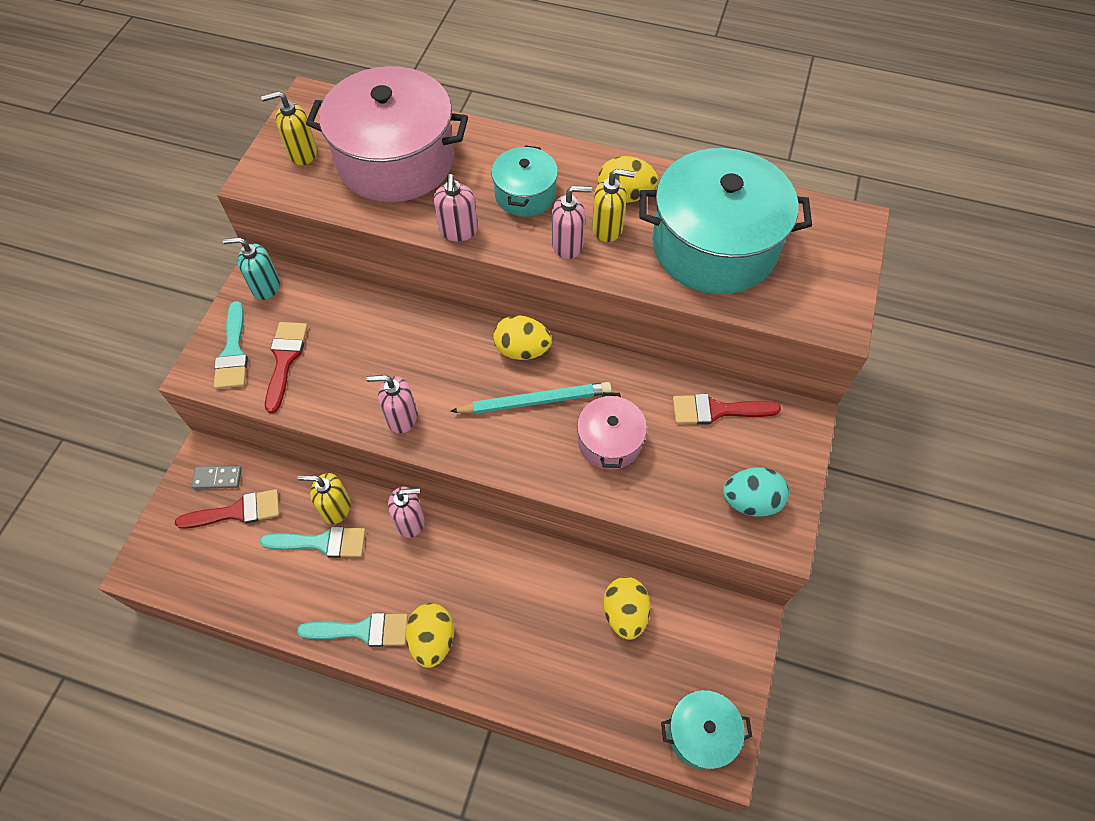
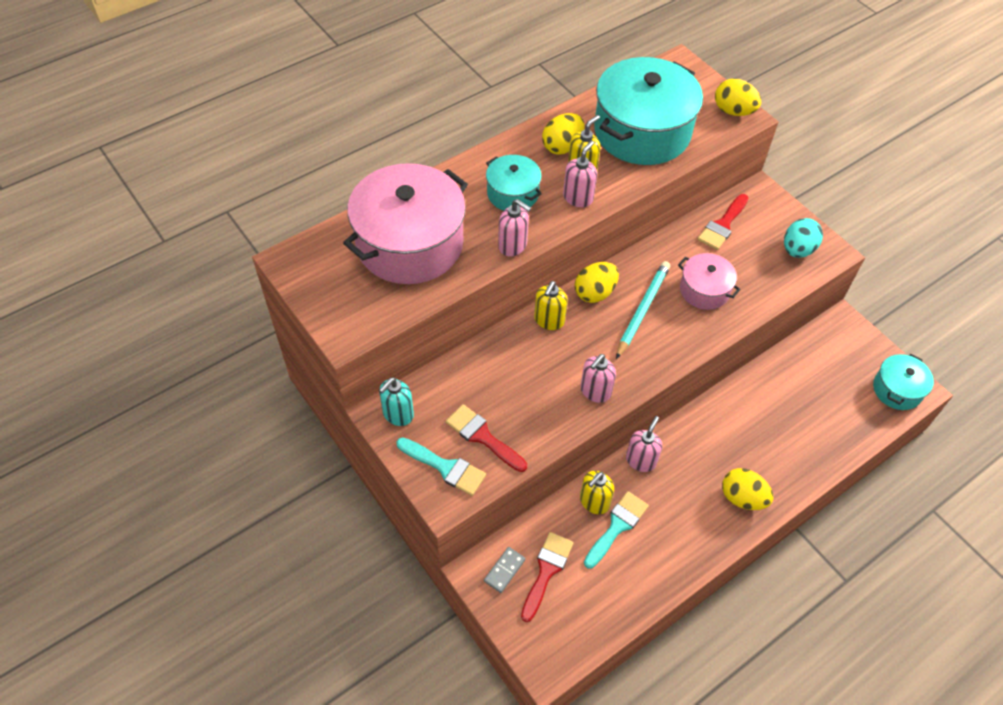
camera: 55 degrees left, 5 degrees down
yellow soap dispenser [261,91,317,165] -> yellow soap dispenser moved to [534,281,568,330]
turquoise brush [297,613,408,647] -> none
yellow egg [603,577,651,640] -> yellow egg moved to [715,78,761,116]

